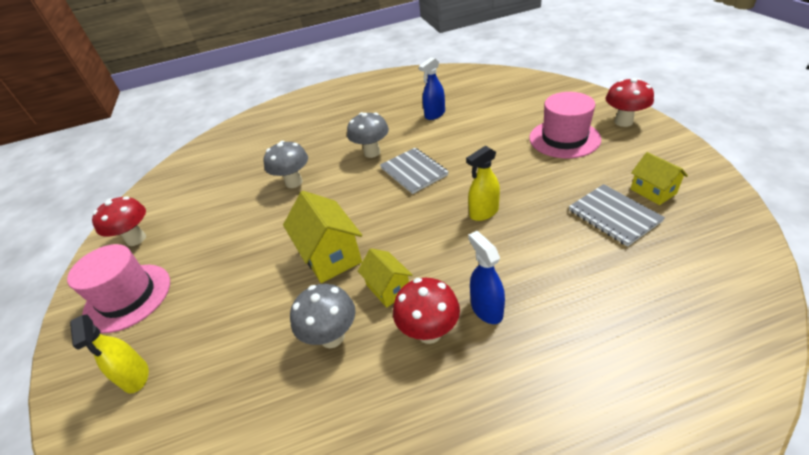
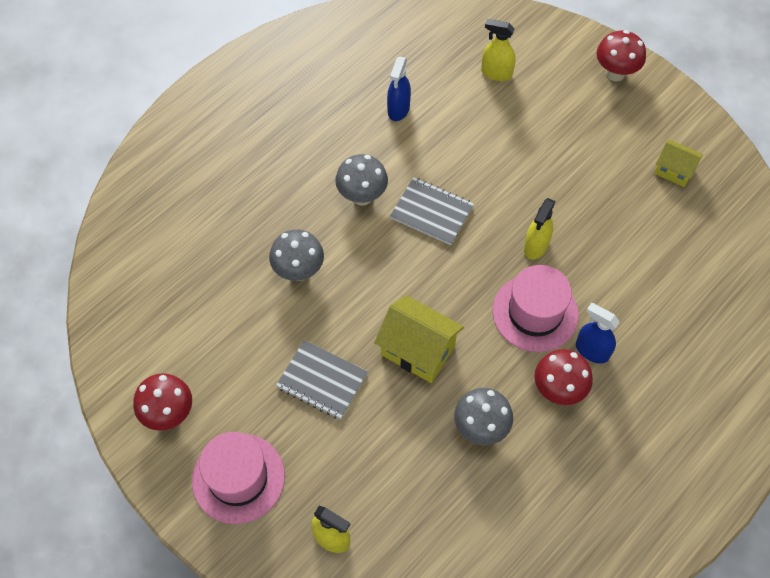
camera: 35 degrees left, 20 degrees up
yellow house [358,248,413,308] -> none
pink hat [529,92,601,158] -> pink hat moved to [492,265,579,352]
grey notebook [569,184,665,247] -> grey notebook moved to [276,340,368,419]
none -> yellow spray bottle [481,19,516,81]

